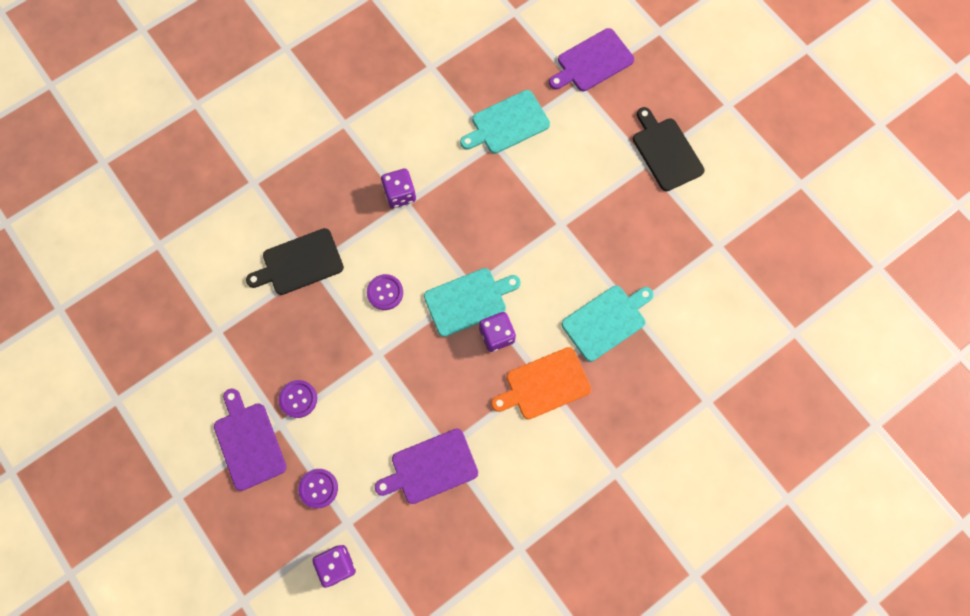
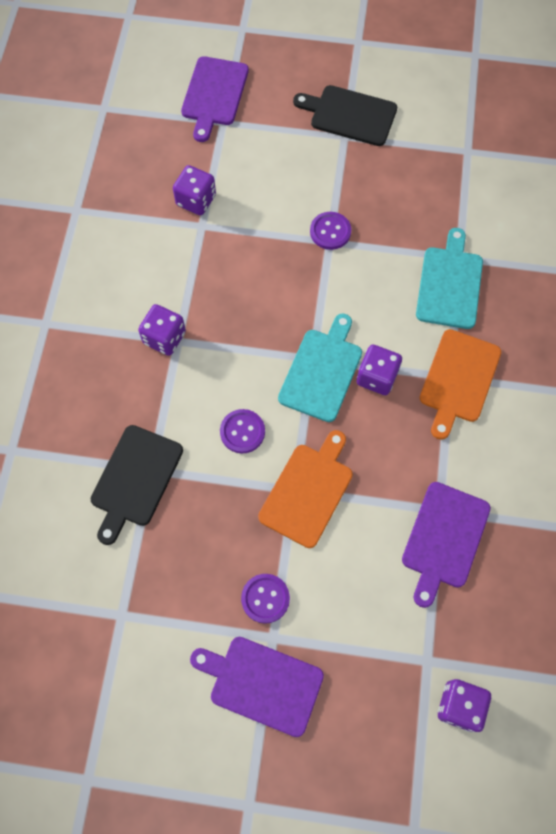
camera: 45 degrees left, 5 degrees down
purple button [298,469,338,508] -> purple button moved to [310,212,351,250]
turquoise cutting board [460,90,550,154] -> purple dice [173,165,216,215]
none -> orange cutting board [258,430,353,548]

